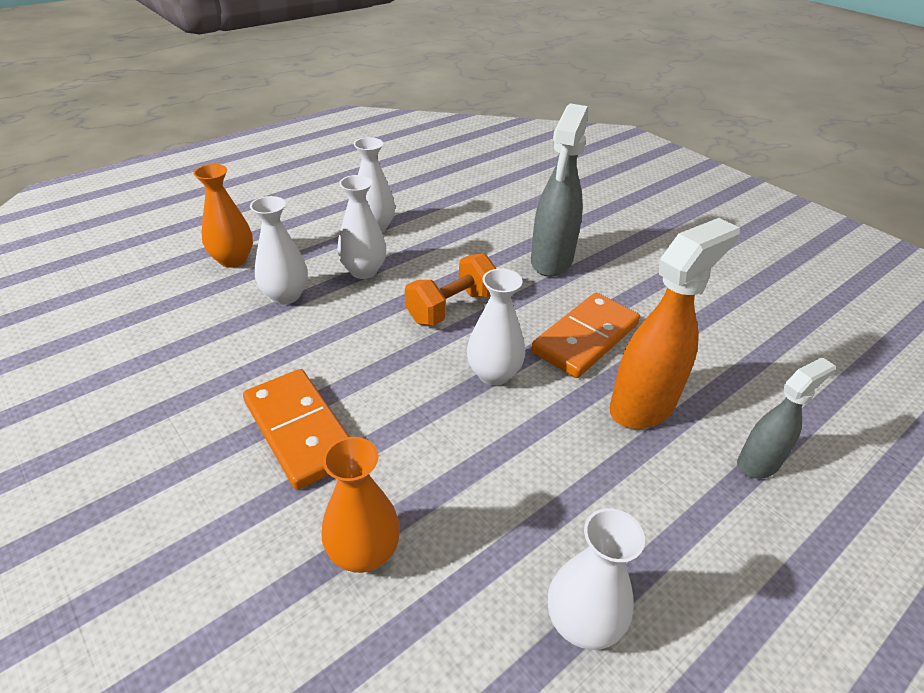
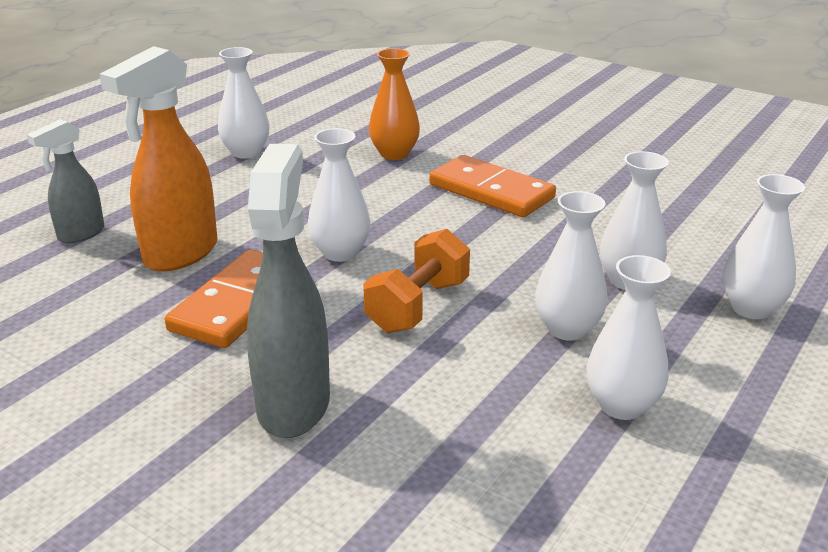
camera: 165 degrees right, 10 degrees down
orange vase [193,164,253,268] -> white vase [722,174,805,319]

